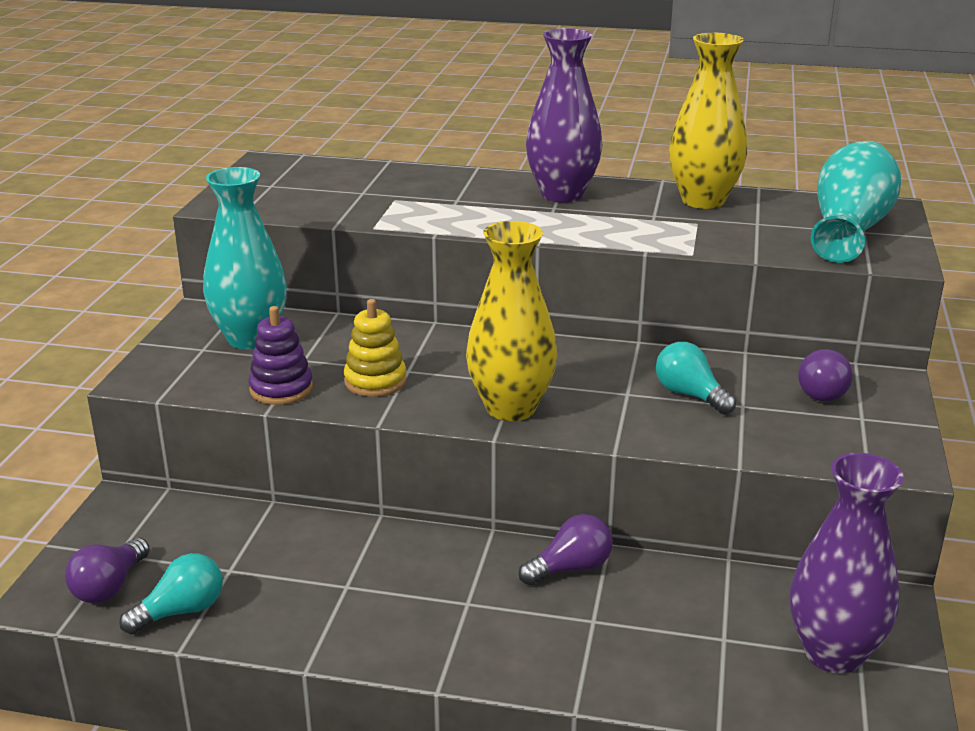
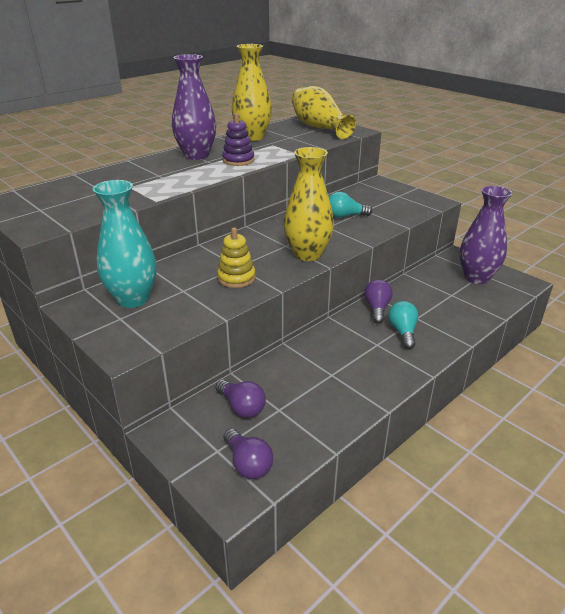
camera: 55 degrees left, 5 degrees up
turquoise light bulb [119,553,223,634] -> turquoise light bulb moved to [388,301,418,349]
purple stacking toy [249,306,313,405] -> purple stacking toy moved to [222,113,254,166]
purple light bulb [798,349,853,401] -> purple light bulb moved to [216,380,266,418]
turquoise vase [811,141,901,263] -> yellow vase [292,86,356,139]

